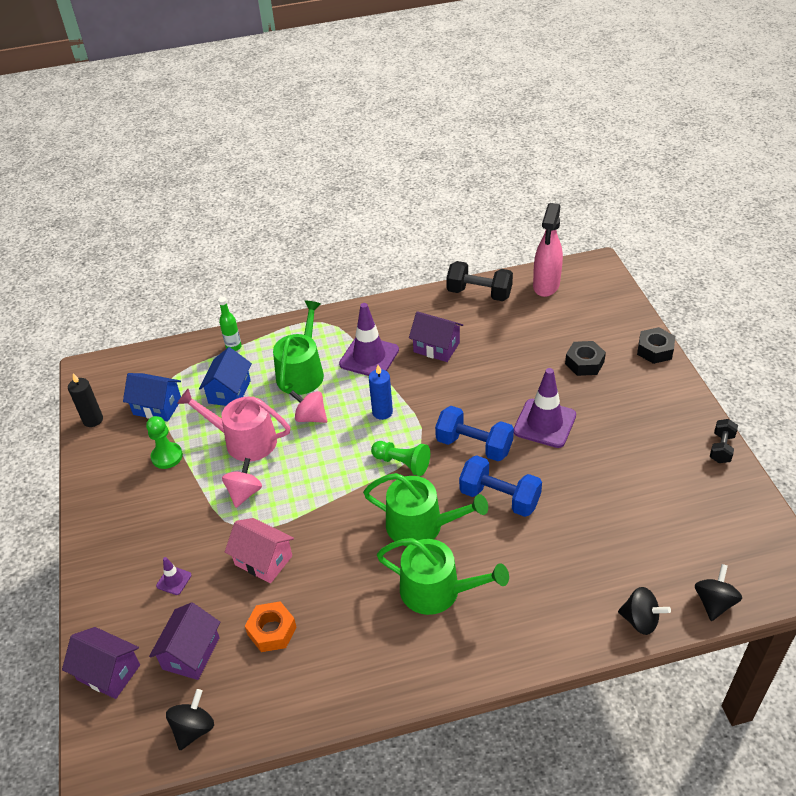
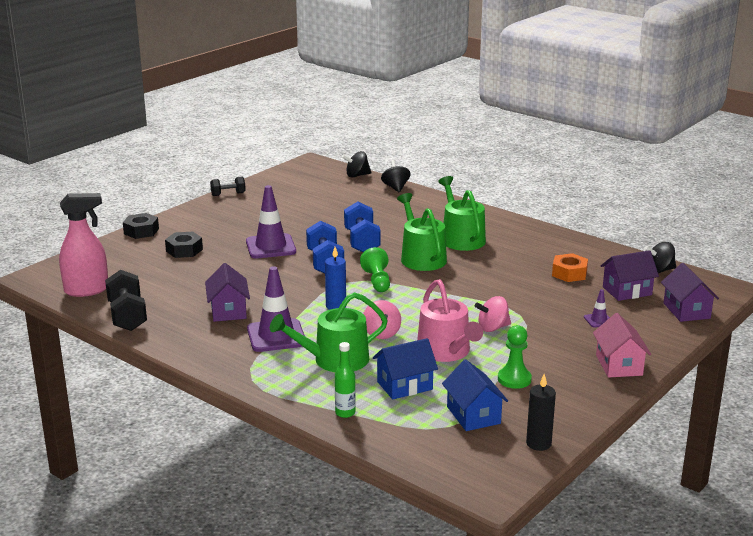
camera: 130 degrees left, 20 degrees down
pink house [225,518,294,583] -> pink house moved to [593,313,651,378]

